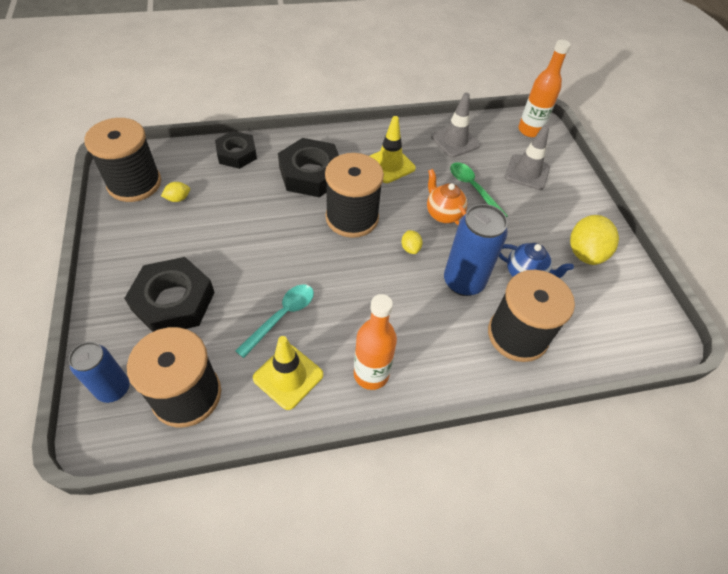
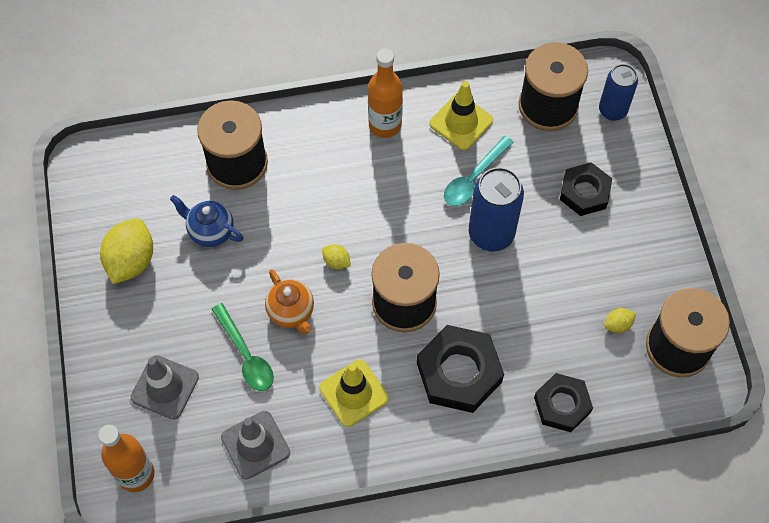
camera: 175 degrees left, 10 degrees up
black nut [124,257,215,332] -> black nut [560,162,612,216], size x0.66
yellow lemon [401,230,423,254] -> yellow lemon turned 45 degrees counterclockwise [322,244,351,269]
blue can [444,204,508,296] -> blue can moved to [469,167,524,251]

